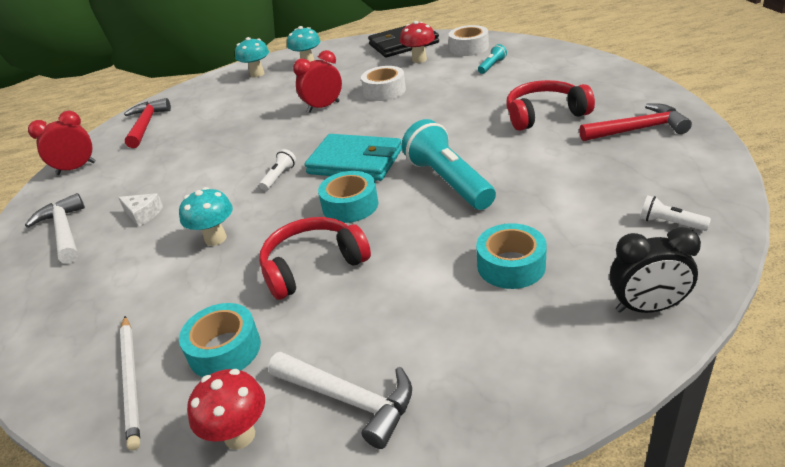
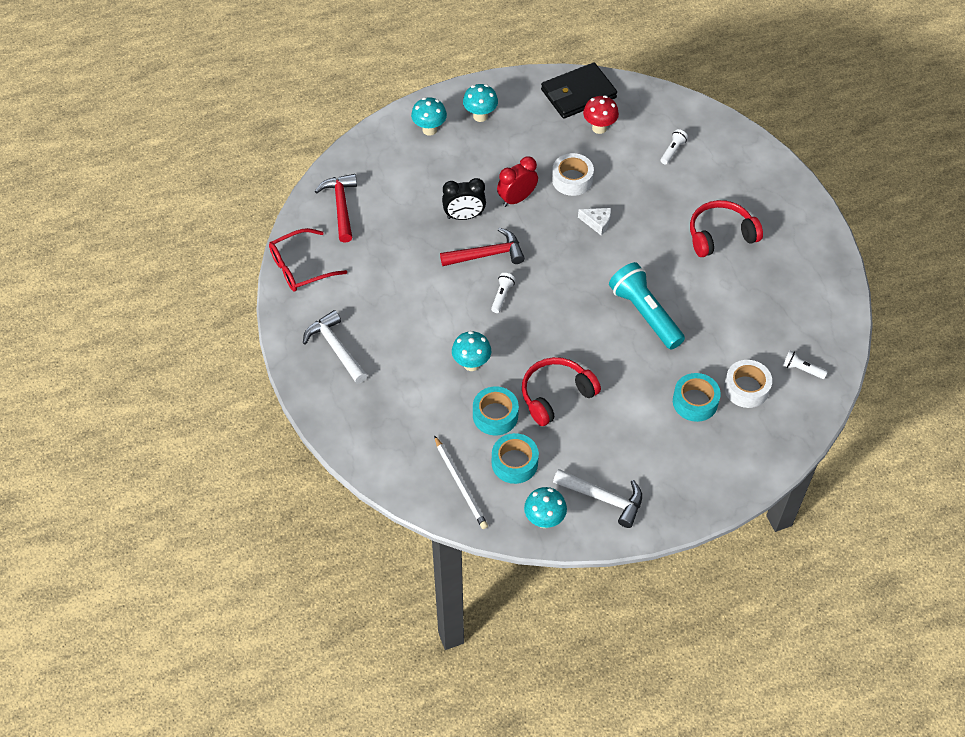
camera: 10 degrees left, 20 degrees up
red clock [28,111,96,175] -> red glasses [269,228,347,292]
white cheese [118,193,163,226] -> white cheese moved to [578,208,611,236]
red mushroom [187,369,265,450] -> turquoise mushroom [524,487,567,528]
turquoise wallet [304,134,402,181] -> none
turquoise tape [318,171,378,223] -> turquoise tape moved to [473,387,519,435]
white tape [449,25,489,56] -> white tape moved to [724,360,772,408]
turquoise flashlight [478,44,507,74] -> white flashlight [661,129,688,165]
red hammer [579,103,692,141] -> red hammer moved to [440,228,525,266]
black clock [610,227,701,313] -> black clock moved to [442,178,486,220]

